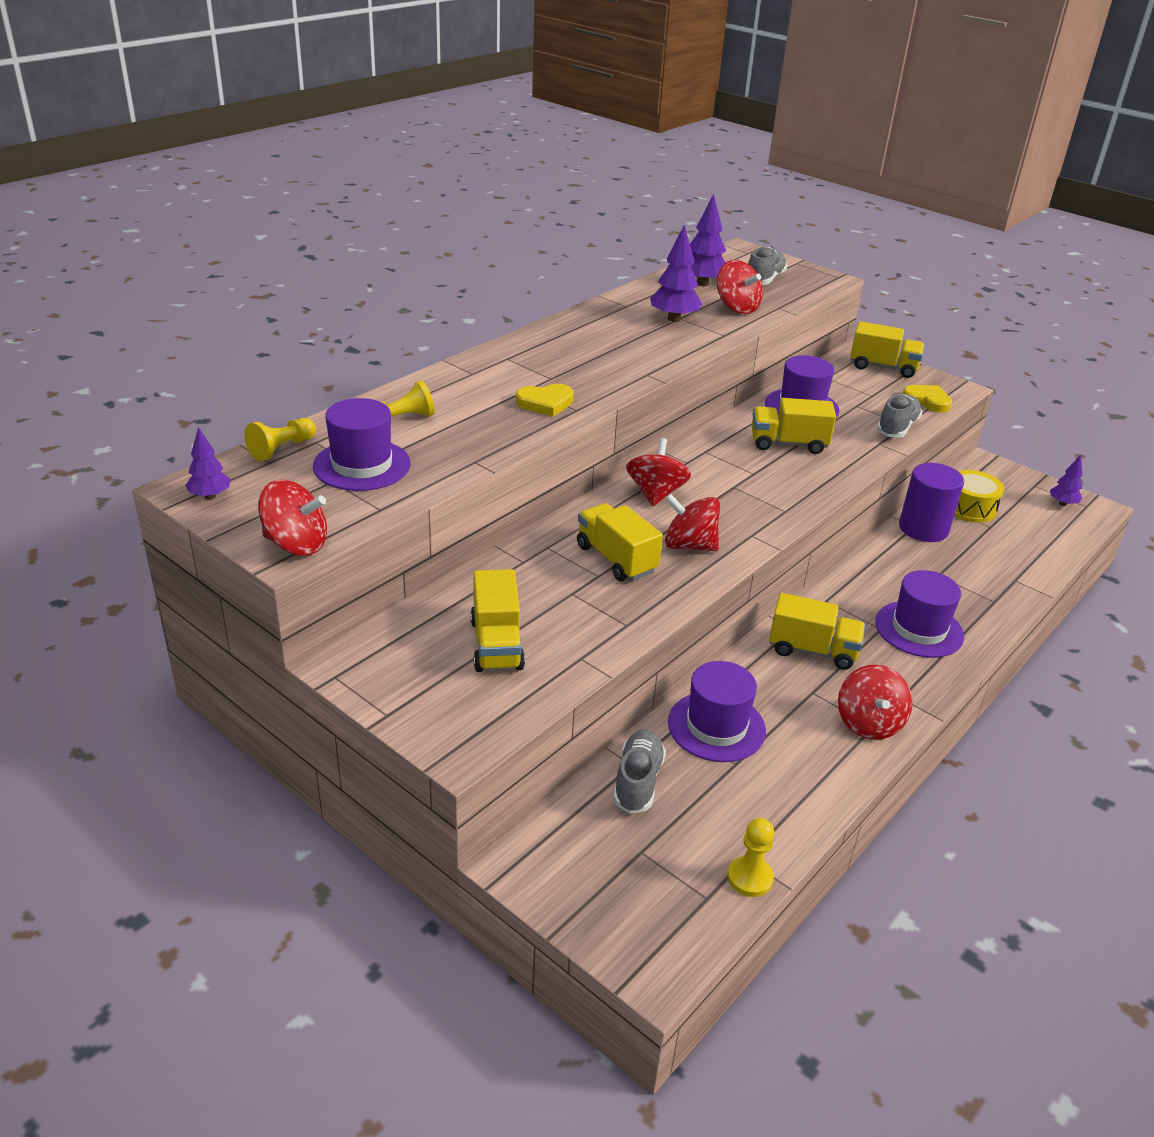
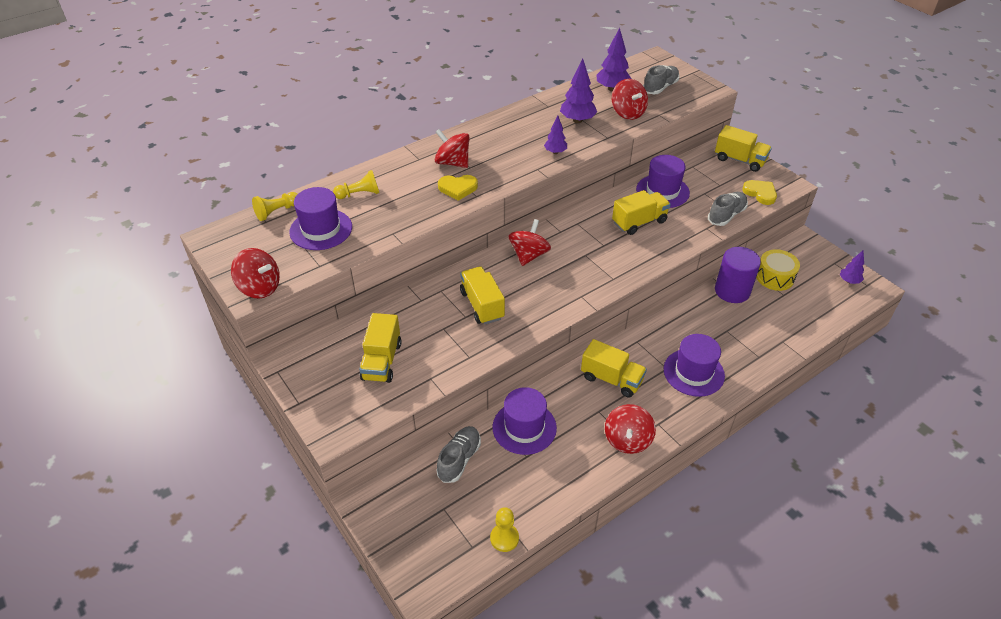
camera: 15 degrees right, 10 degrees up
purple tree [186,427,230,499] -> purple tree moved to [544,115,567,154]
red spinning top [665,494,720,551] -> red spinning top moved to [435,129,470,168]
yellow truck [752,398,836,454] -> yellow truck turned 135 degrees clockwise [612,190,671,235]

